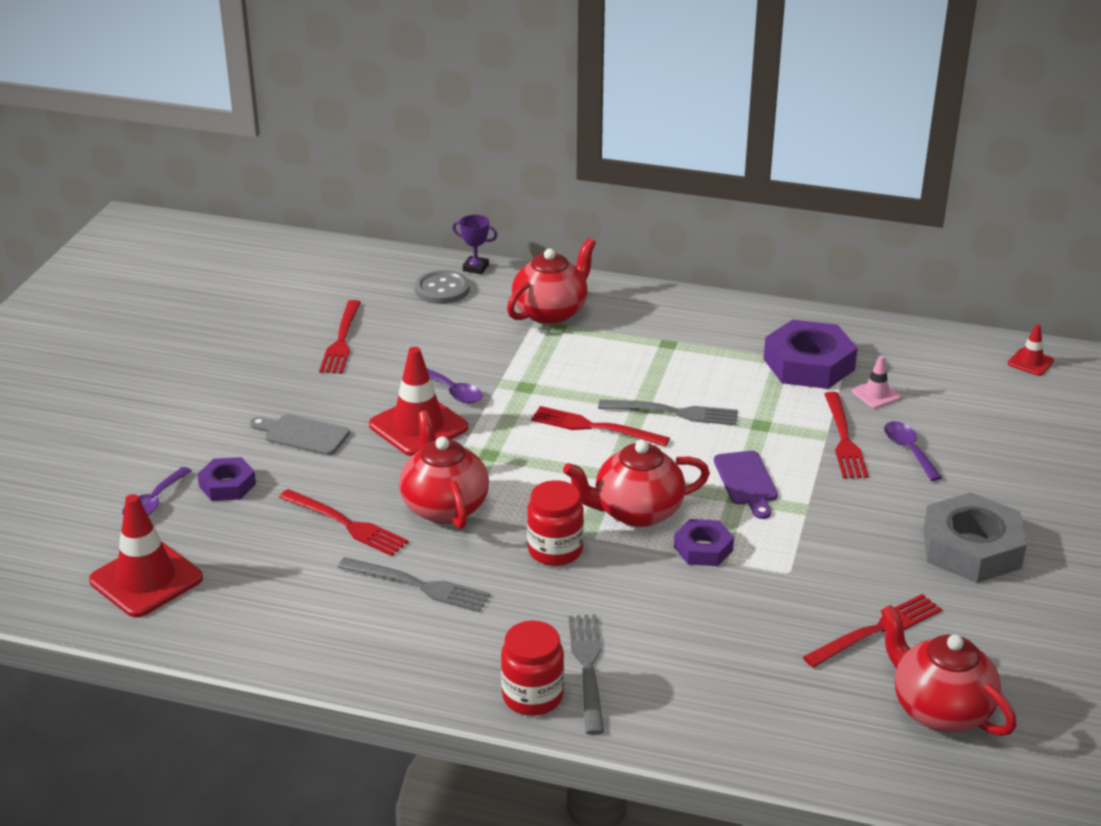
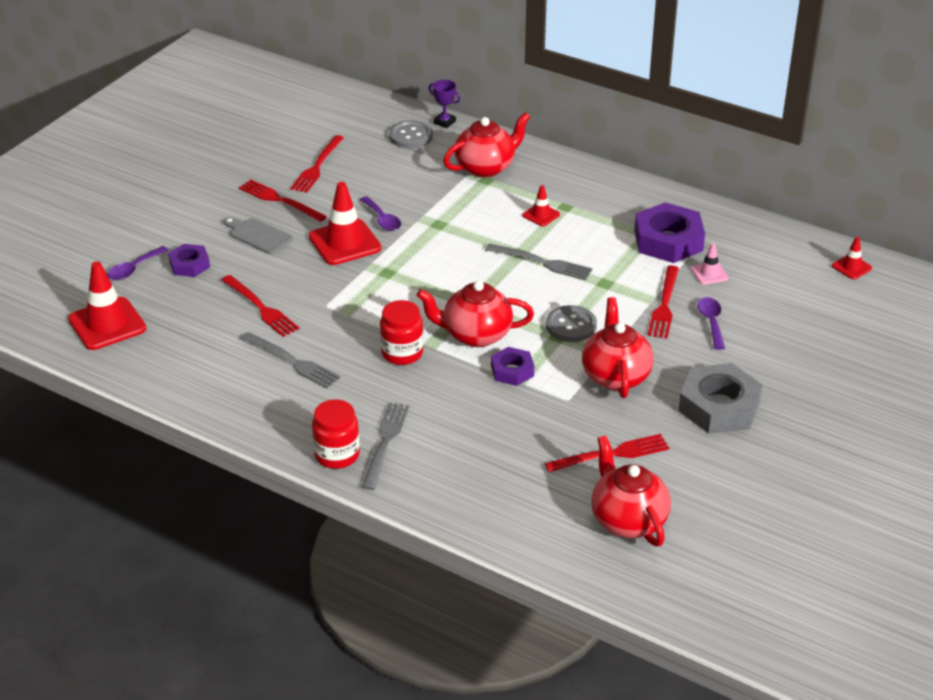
camera: 15 degrees right, 5 degrees up
red teapot [399,410,489,529] -> red teapot moved to [582,297,654,398]
red fork [531,406,670,447] -> red fork moved to [239,180,327,222]
purple cutting board [714,451,778,519] -> grey button [546,305,597,342]
none -> red traffic cone [522,185,560,226]

